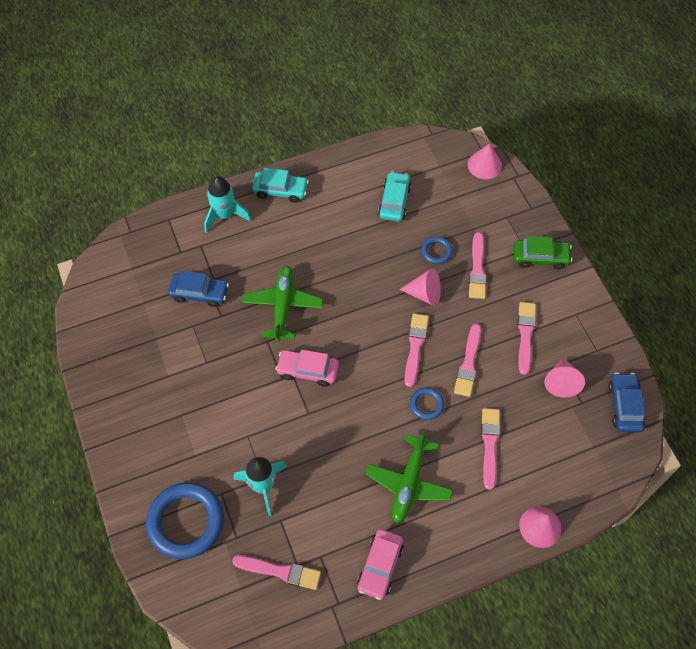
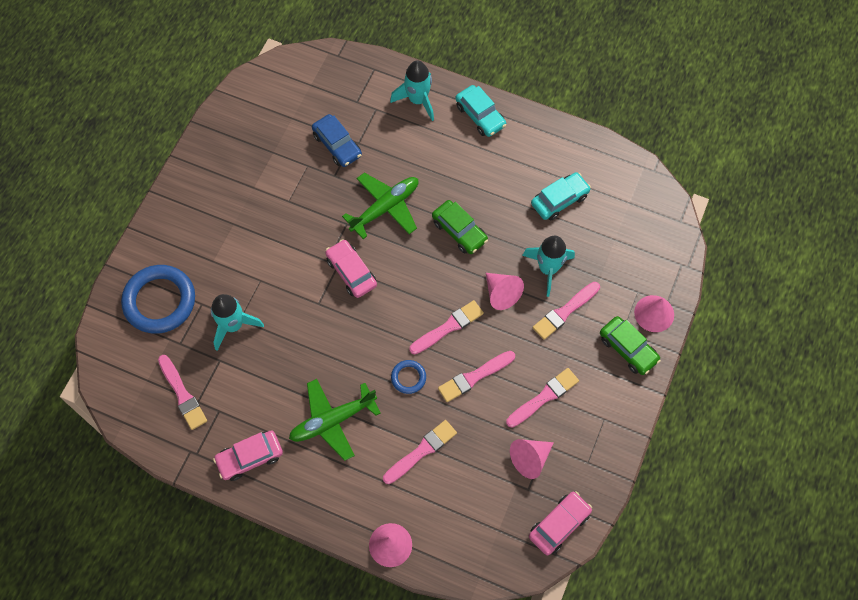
camera: 45 degrees right, 5 degrees up
blue ring [421,236,453,264] -> turquoise rocket [522,236,575,297]
pink cone [468,144,502,179] -> pink cone moved to [634,295,674,332]
blue car [608,373,645,432] -> pink car [529,491,592,555]
none -> green car [432,200,488,254]

